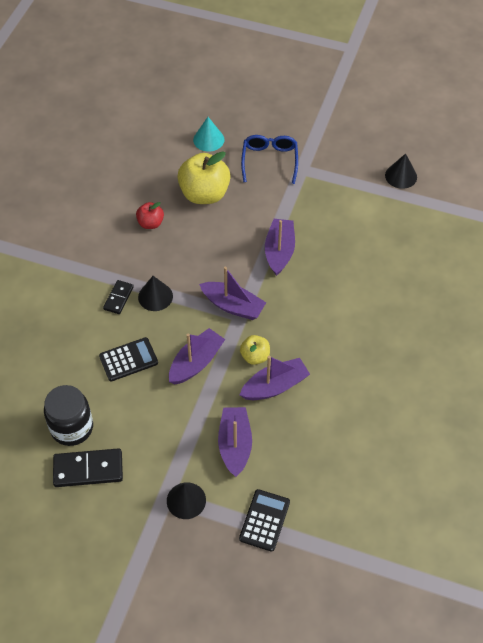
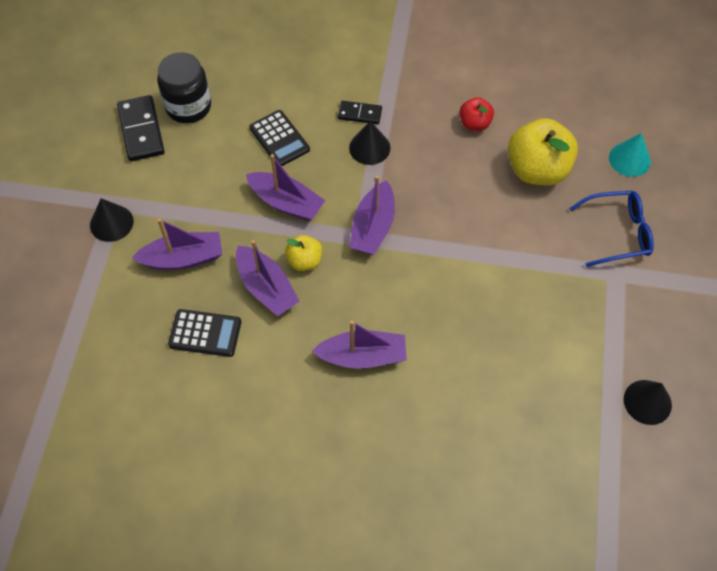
camera: 80 degrees right, 5 degrees up
black calculator [239,489,290,552] -> black calculator moved to [168,309,241,357]
purple boat [265,219,295,276] -> purple boat moved to [312,320,407,369]

